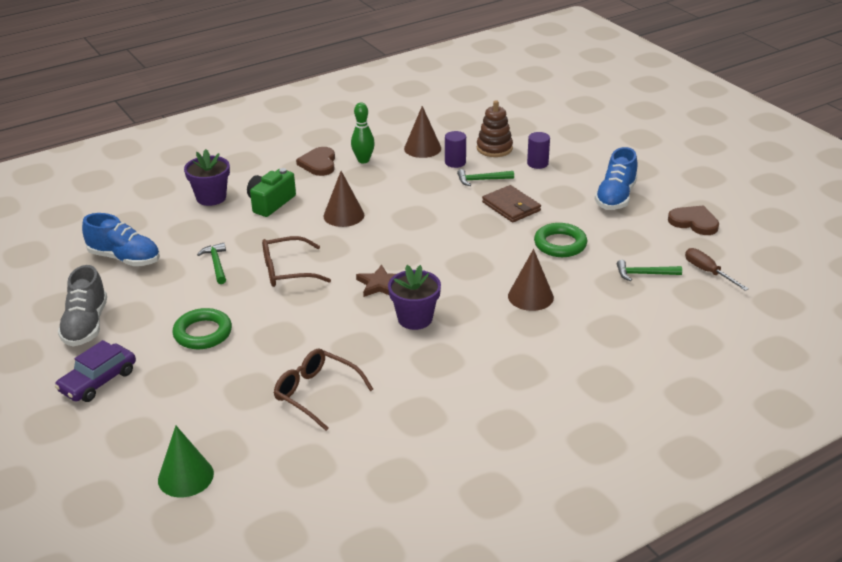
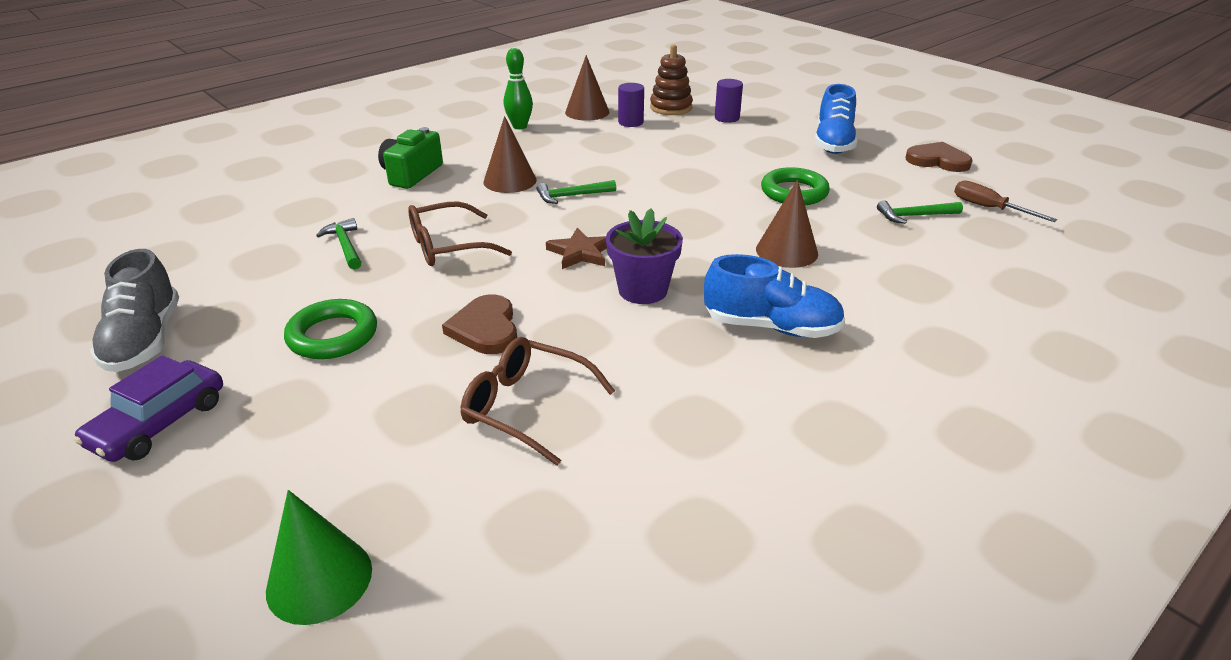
camera: 10 degrees left, 0 degrees up
blue shoe [82,213,160,266] -> blue shoe moved to [704,254,845,338]
purple flower pot [184,149,230,206] -> none
brown heart [296,147,335,176] -> brown heart moved to [442,294,517,354]
green hammer [457,169,514,186] -> green hammer moved to [537,180,616,204]
brown wallet [482,185,541,223] -> none

